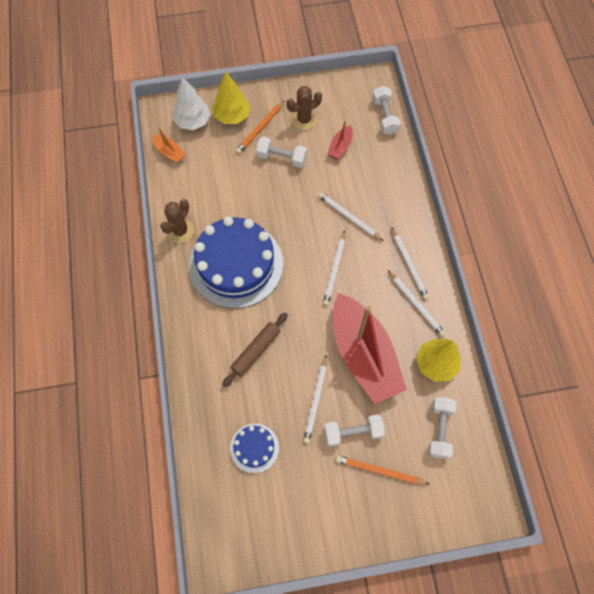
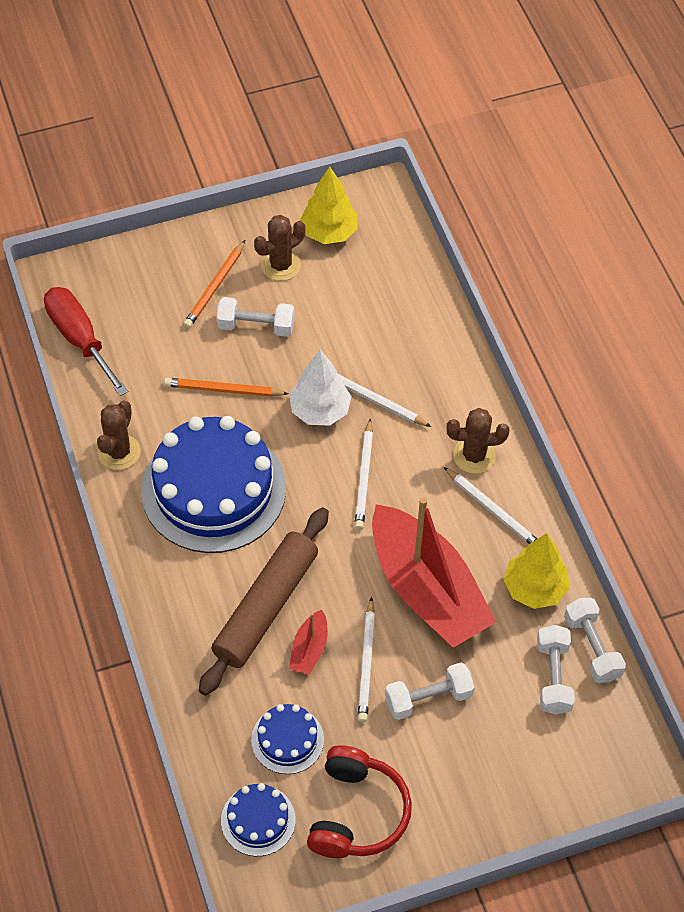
camera: 10 degrees left, 10 degrees down
orange boat [152,127,186,163] -> red screwdriver [44,287,128,396]
white tree [172,77,211,130] -> white tree moved to [289,349,352,426]
yellow tree [212,71,250,124] -> yellow tree moved to [300,167,358,244]
brown rolling pin [222,313,288,387] -> brown rolling pin [199,507,329,696], size x1.62
red boat [328,121,353,160] -> red boat moved to [289,609,328,675]
orange pencil [336,456,430,485] -> orange pencil moved to [164,378,289,397]
white dumbbell [372,86,401,135] -> white dumbbell moved to [564,598,626,683]
white pencil [391,227,429,300] -> brown cactus [447,408,510,474]
none -> blue cake [221,783,296,856]
none -> red headphones [307,745,412,858]

